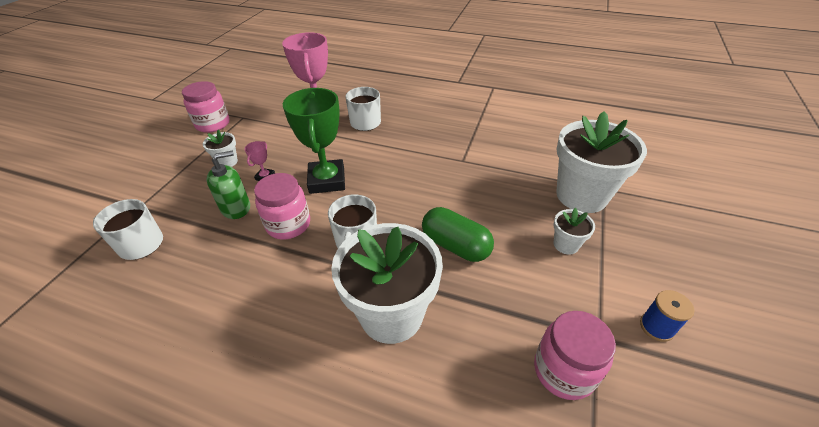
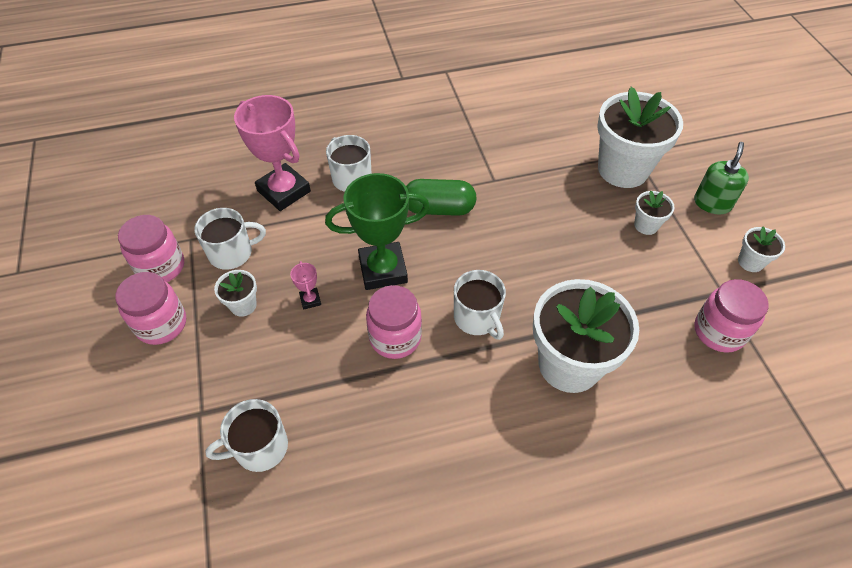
camera: 35 degrees left, 10 degrees up
green soap dispenser [206,151,250,219] -> green soap dispenser moved to [694,142,749,214]
green trophy [283,88,345,194] -> green trophy turned 60 degrees counterclockwise [325,173,430,290]
green capsule [422,207,494,262] -> green capsule moved to [406,179,477,216]
blue spool [640,290,694,342] -> white flower pot [738,227,785,272]
none -> pink jar [115,272,186,345]
none -> white mug [195,208,266,270]

